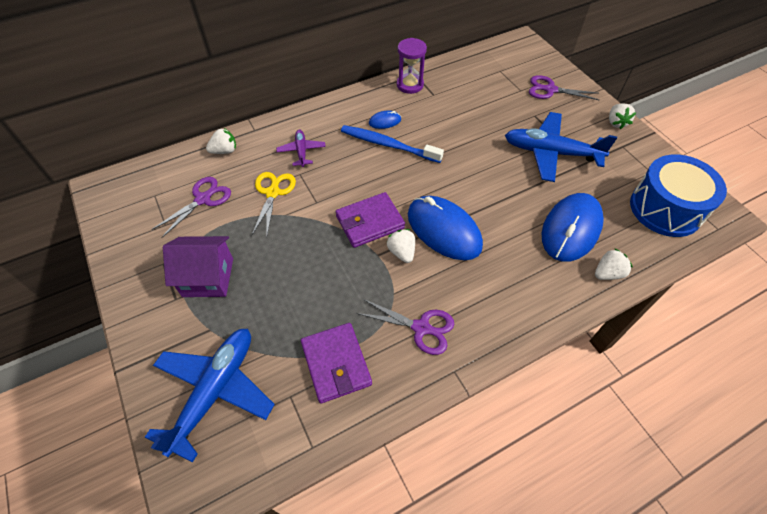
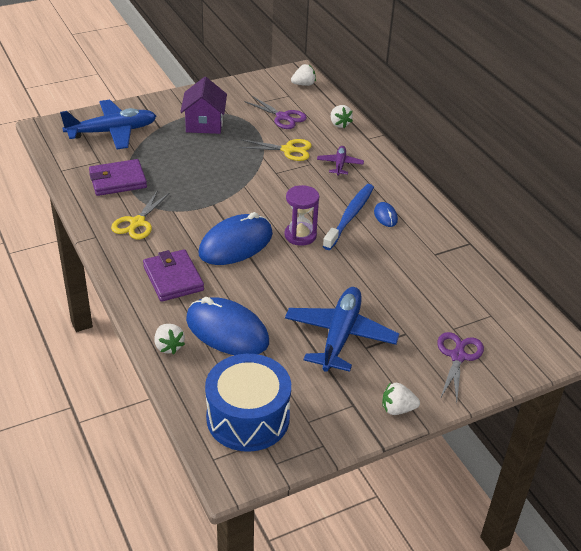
camera: 90 degrees right, 15 degrees down
blue plane [145,329,275,463] -> blue plane turned 45 degrees counterclockwise [60,100,156,149]
purple plane [276,130,326,167] -> purple plane turned 75 degrees counterclockwise [317,146,364,176]
purple wallet [336,192,405,248] -> purple wallet moved to [143,249,204,302]
purple scissors [357,299,454,355] -> yellow scissors [111,190,169,239]
white strawberry [387,229,415,263] -> white strawberry moved to [291,64,316,86]
purple hourglass [397,38,427,94] -> purple hourglass moved to [285,185,319,246]

